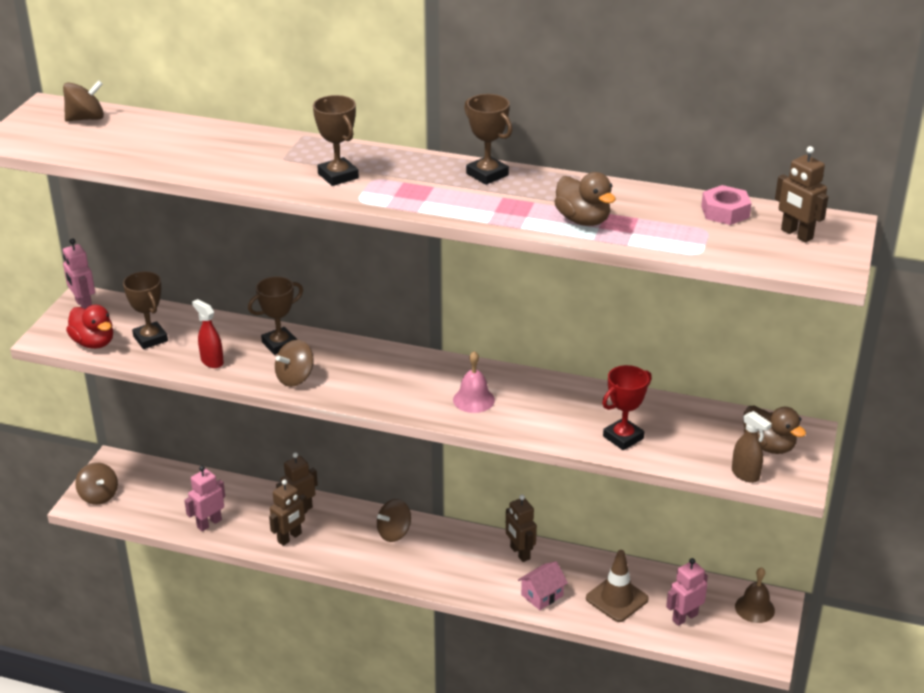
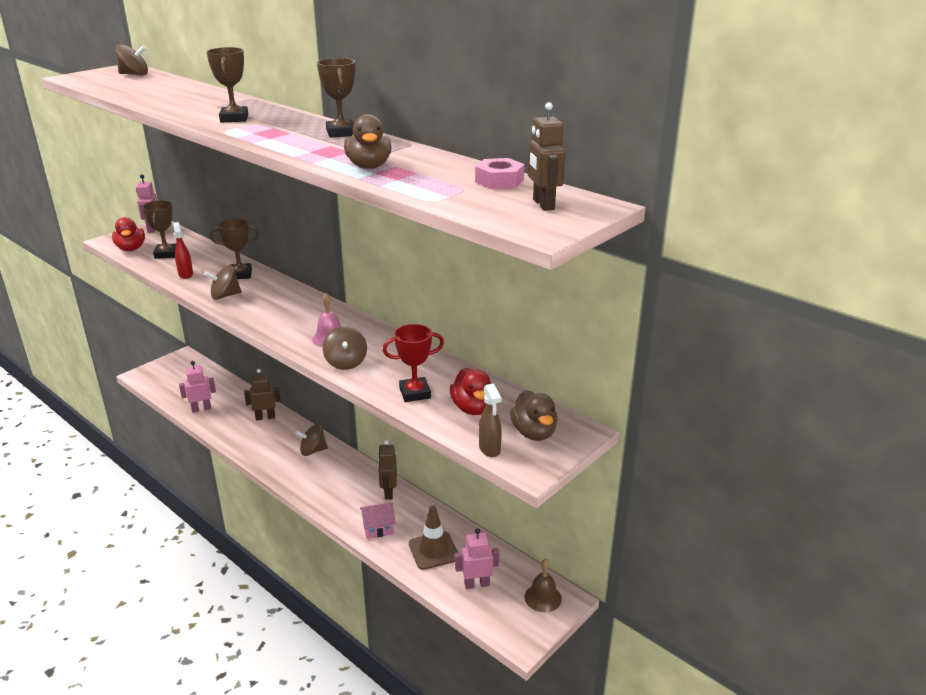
camera: 25 degrees right, 5 degrees down
brown spinning top [75,462,118,505] -> brown spinning top moved to [323,326,367,370]
brown robot [269,479,308,546] -> none
none -> red duck [450,368,491,415]

